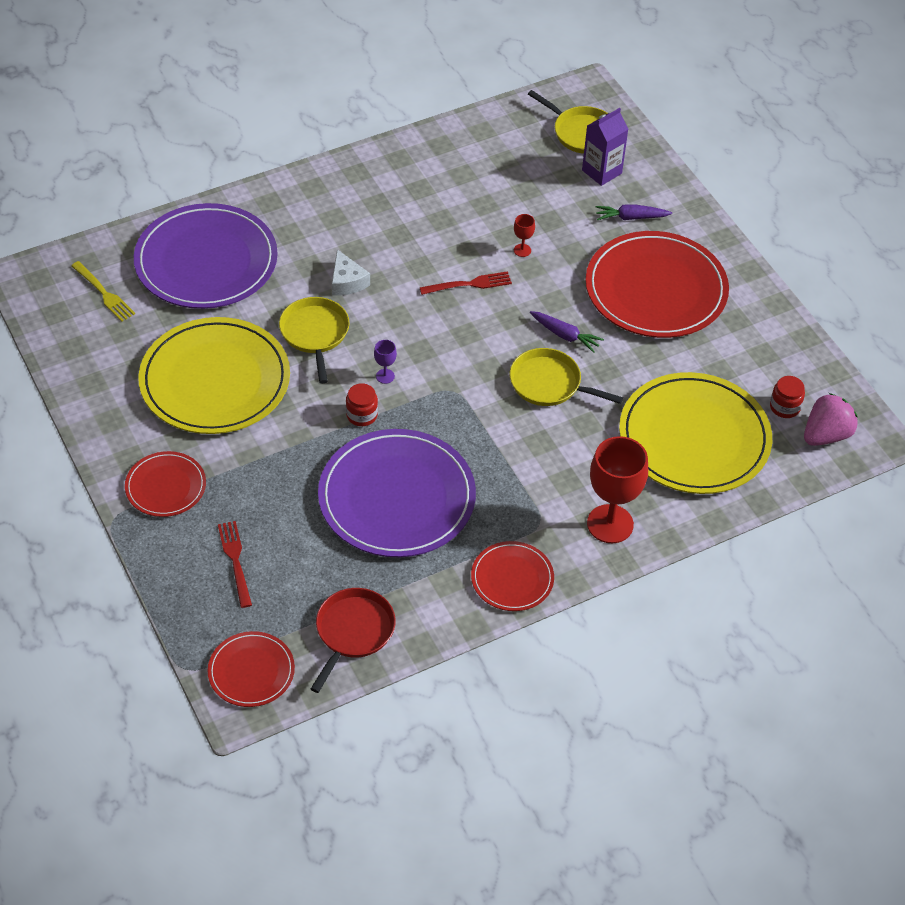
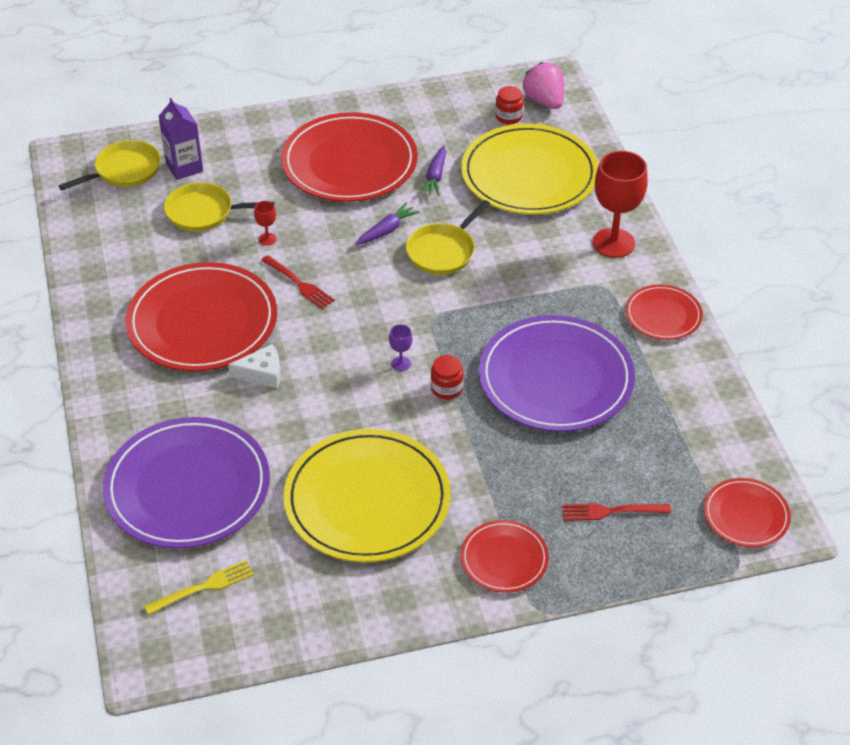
camera: 75 degrees left, 5 degrees down
yellow pan [279,297,349,383] -> yellow pan moved to [164,182,274,232]
red pan [311,588,396,693] -> none
red fork [419,271,512,295] -> red fork turned 135 degrees clockwise [261,255,335,309]
purple carrot [596,204,672,220] -> purple carrot moved to [420,146,446,196]
none -> red plate [125,262,277,371]

